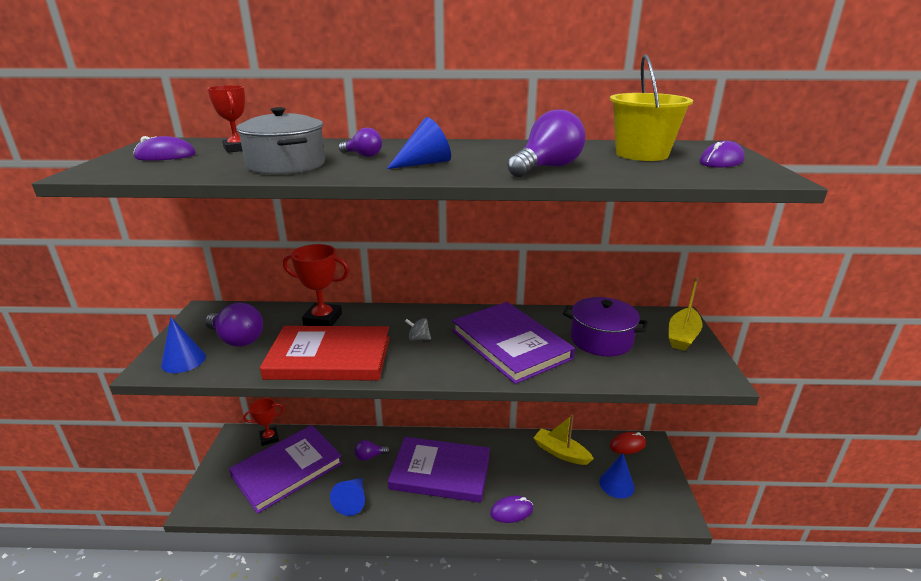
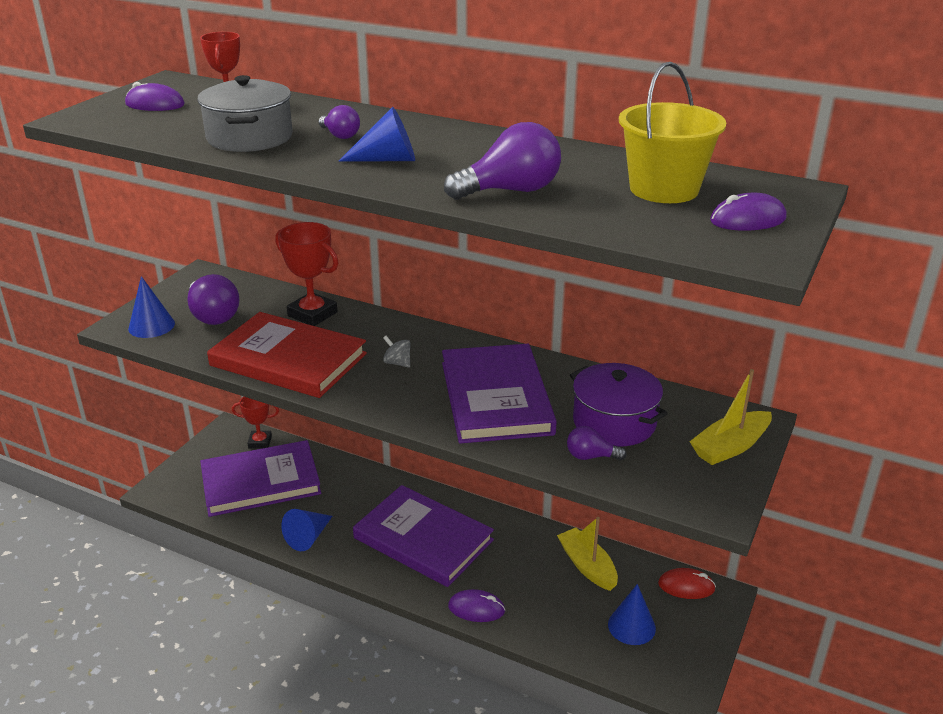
camera: 25 degrees right, 5 degrees up
purple light bulb [354,440,390,461] -> purple light bulb moved to [567,426,627,460]

